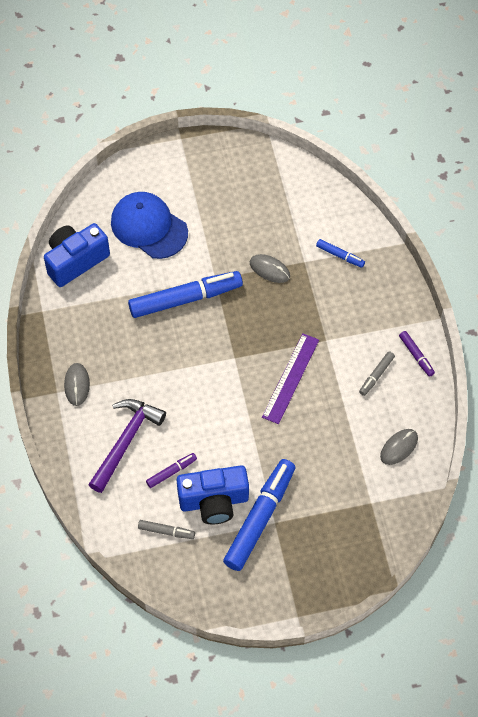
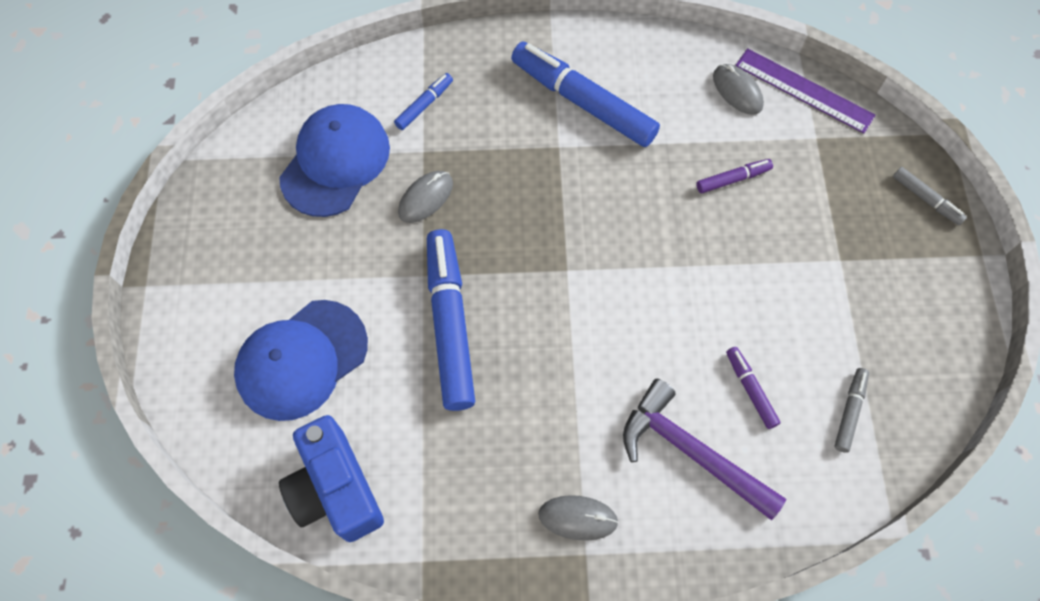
camera: 80 degrees left, 5 degrees up
blue camera [177,465,249,524] -> none
blue marker [223,459,295,571] -> blue marker moved to [511,41,660,147]
purple ruler [262,333,319,424] -> purple ruler moved to [735,48,876,134]
grey marker [359,351,395,396] -> grey marker moved to [893,167,967,225]
purple marker [399,331,435,377] -> purple marker moved to [696,159,773,193]
none -> blue cap [279,104,390,217]

